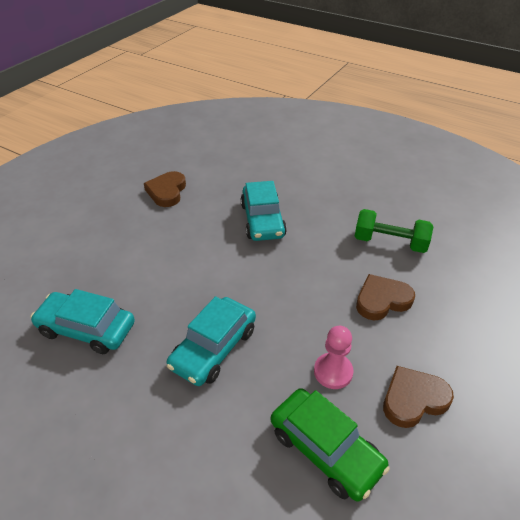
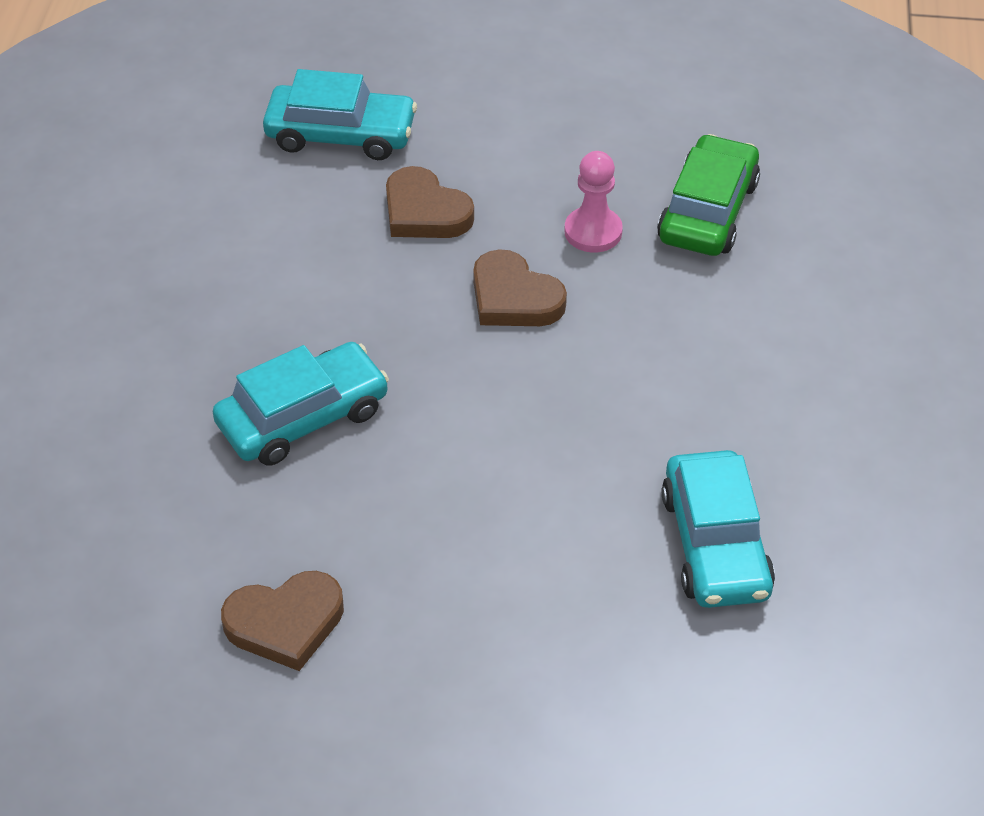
camera: 115 degrees left, 5 degrees up
turquoise car [167,296,256,386] -> turquoise car moved to [263,69,417,160]
green dumbbell [355,209,433,253] -> none
brown heart [383,366,454,428] -> brown heart moved to [473,249,567,326]

